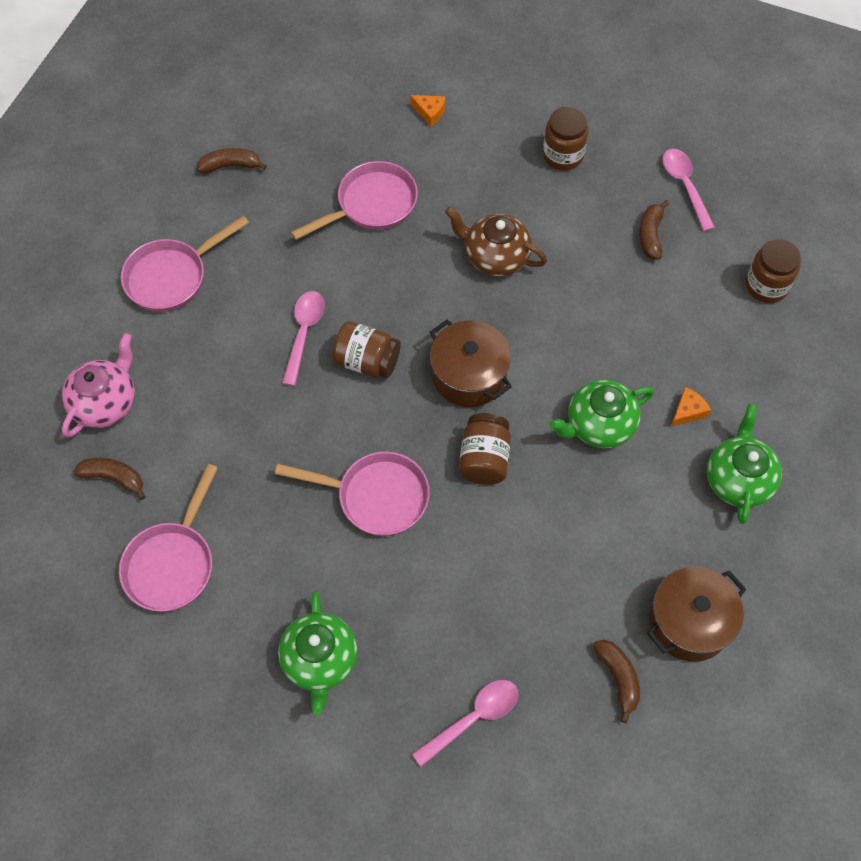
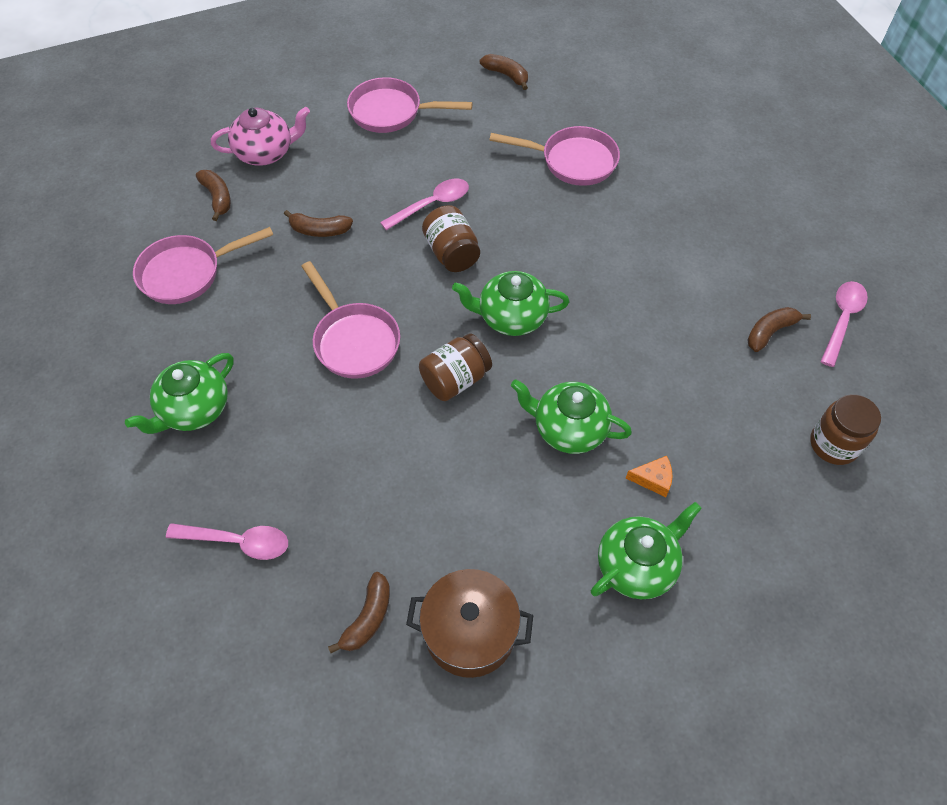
camera: 45 degrees right, 5 degrees down
orange cheese [410,95,445,127] -> none
brown pot [430,320,512,407] -> green teapot [452,271,569,336]
brown teapot [445,207,547,276] -> none
brown jar [543,107,589,171] -> none
none -> brown banana [284,210,353,237]

